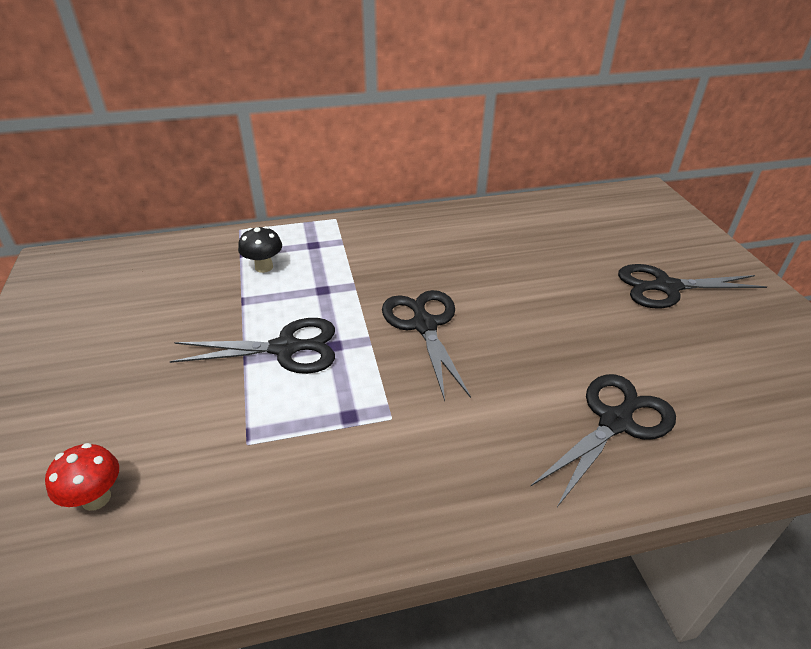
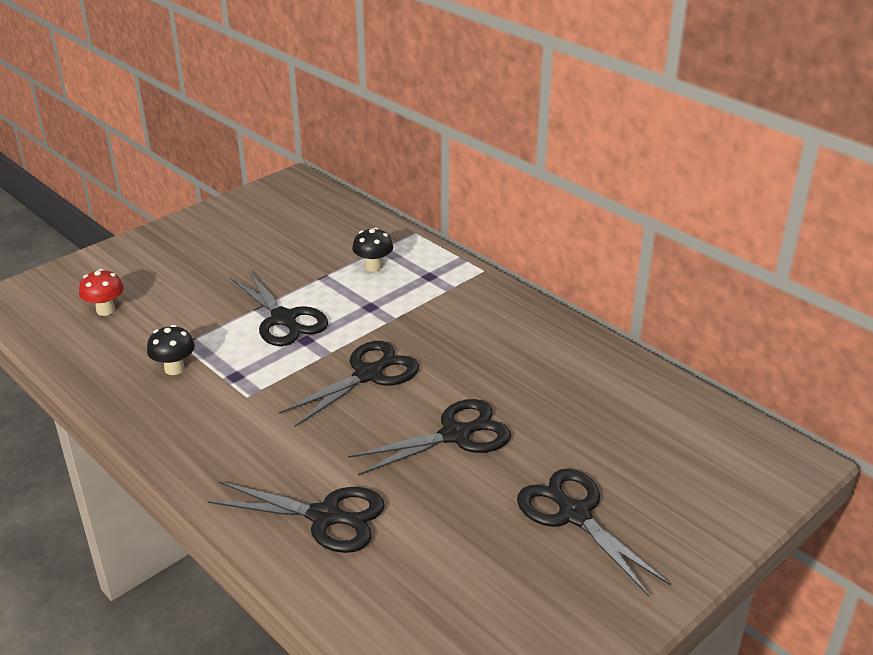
camera: 60 degrees right, 5 degrees down
none -> black mushroom [147,325,195,375]
none -> black scissors [348,399,511,475]

